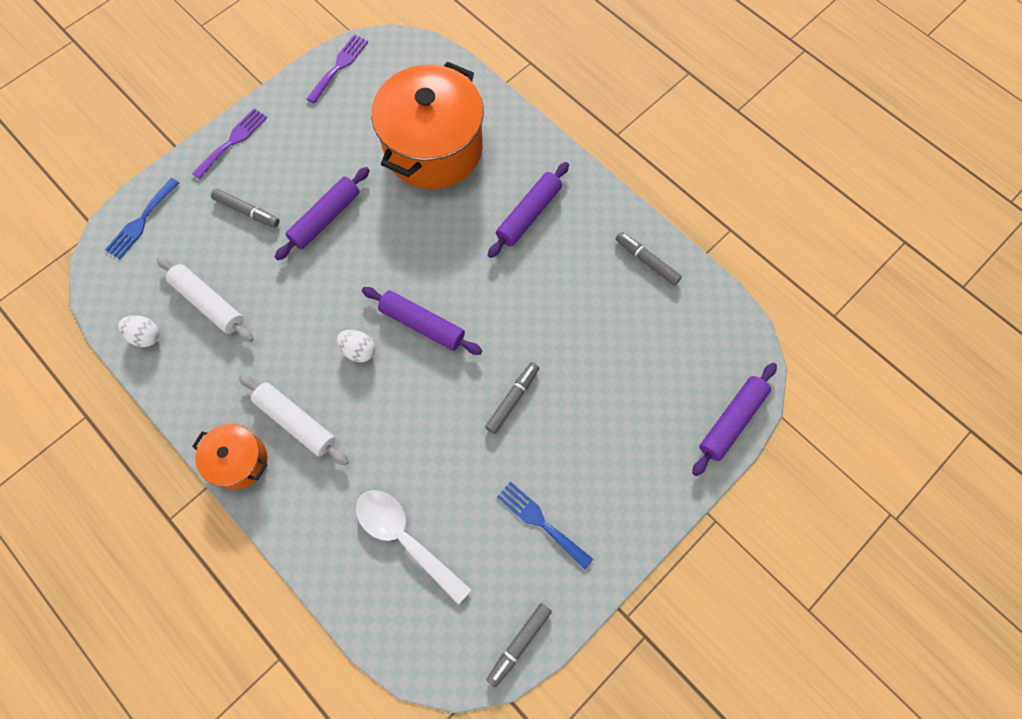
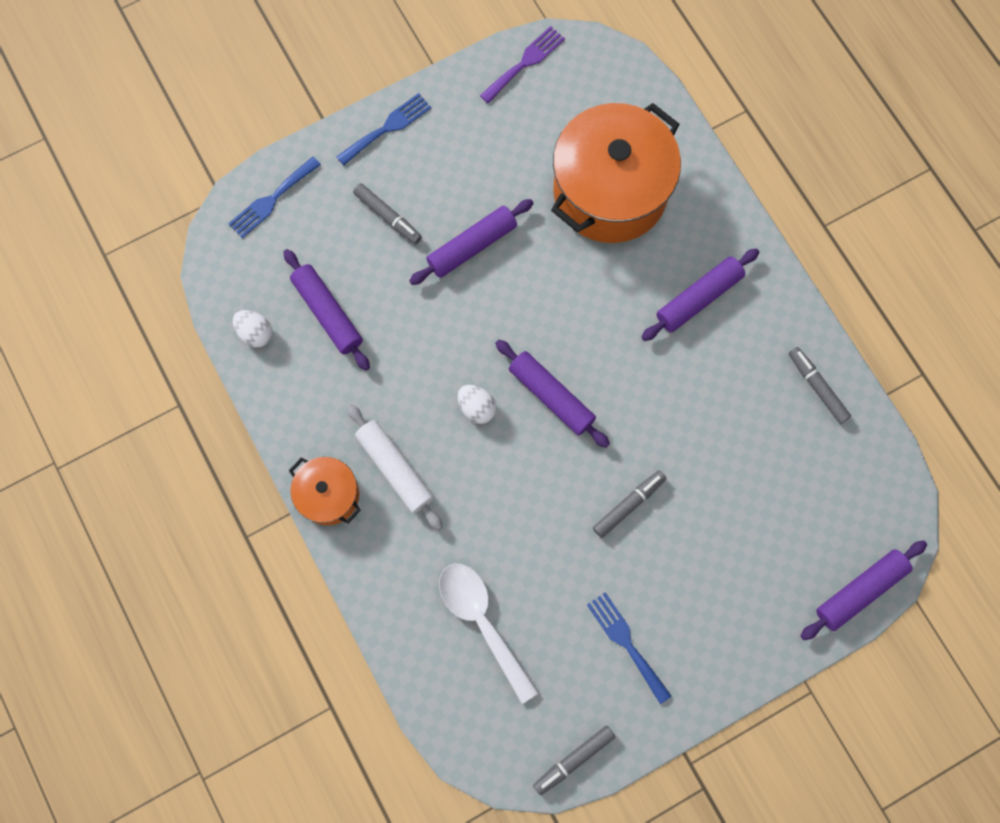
camera: 15 degrees right, 5 degrees up
white rolling pin [157,257,254,342] -> purple rolling pin [284,249,370,371]
purple fork [192,108,267,179] -> blue fork [336,93,431,166]

